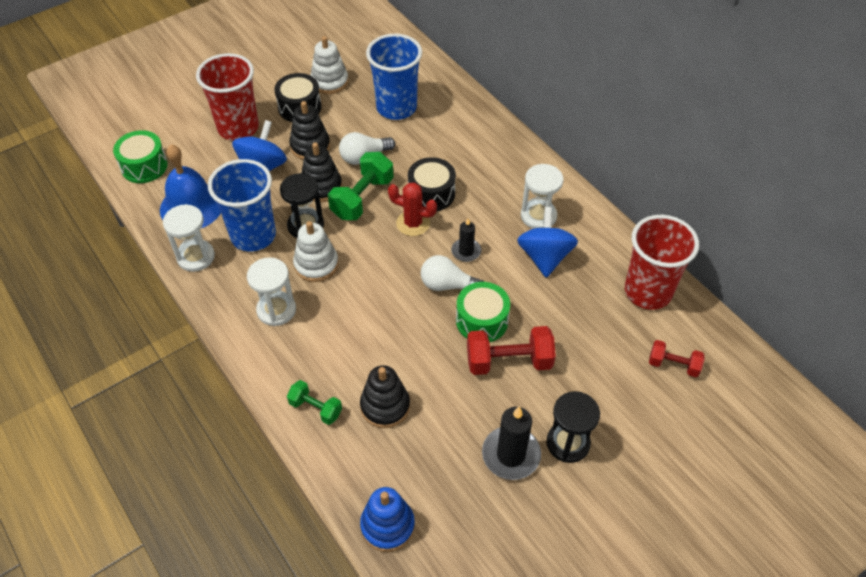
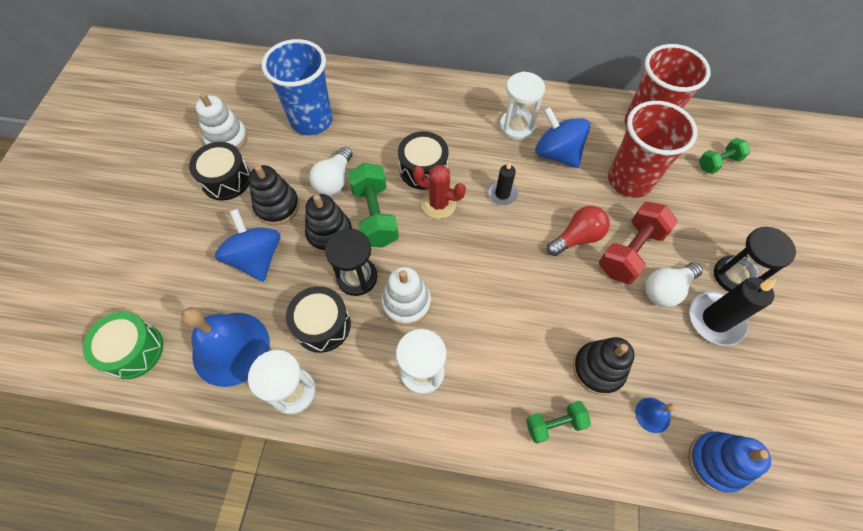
camera: 45 degrees left, 10 degrees up
red cup [196,53,259,141] -> red cup moved to [608,101,697,198]
blue cup [208,159,276,252] -> black drum [286,286,351,353]
red cactus [388,182,437,236] -> red cactus turned 45 degrees clockwise [413,165,466,219]
white light bulb [421,255,484,291] -> white light bulb moved to [645,263,703,307]
green drum [456,282,510,342] -> red light bulb [547,206,610,256]
red dumbbell [649,340,704,377] -> green dumbbell [699,138,751,174]
none -> blue bell [635,398,675,433]

